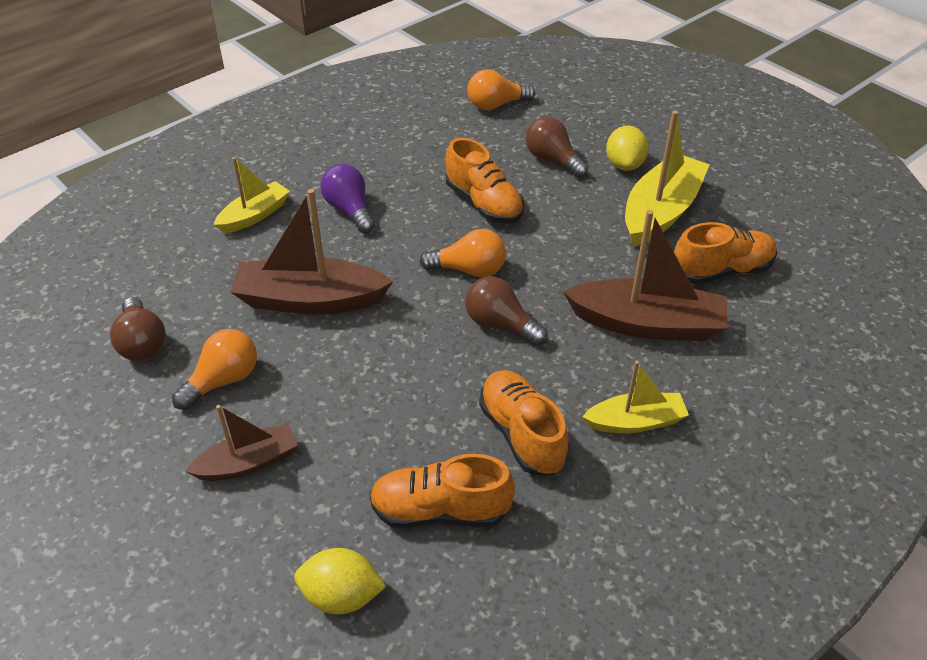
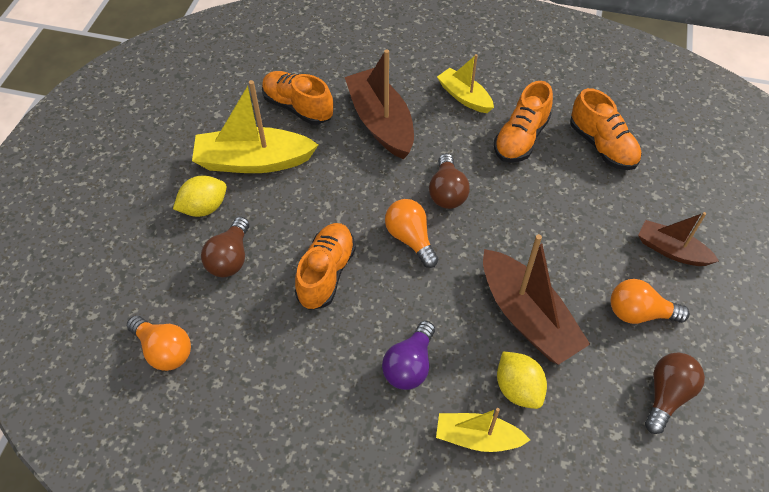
camera: 125 degrees left, 10 degrees up
yellow lemon [294,548,386,615] -> yellow lemon moved to [497,351,547,409]

